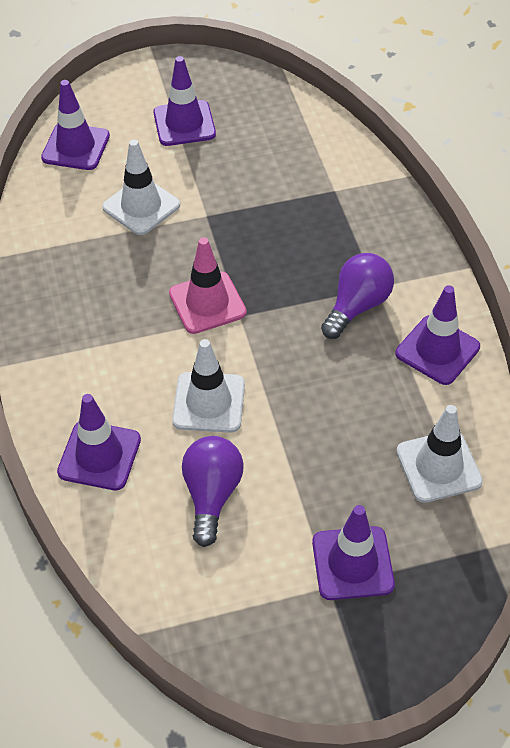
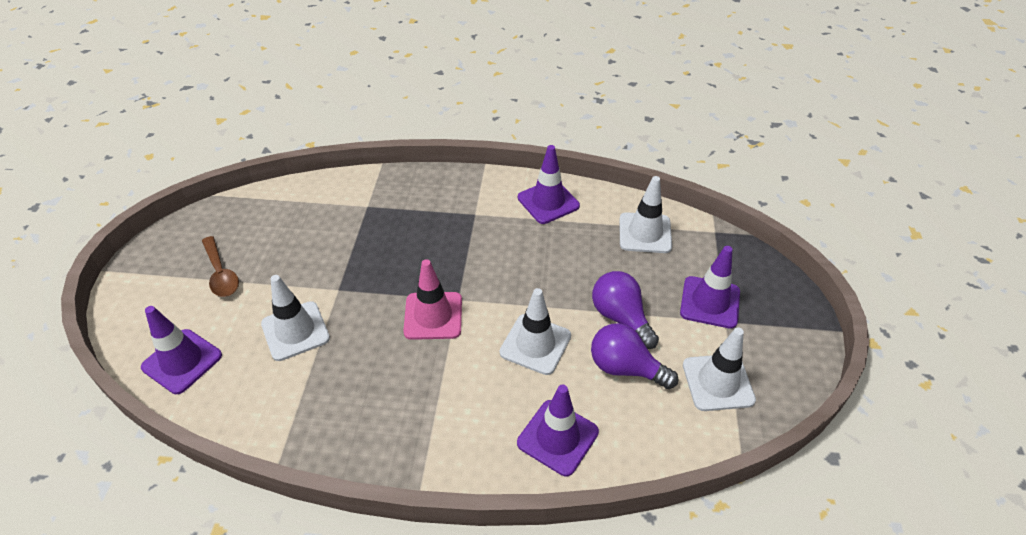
camera: 70 degrees left, 5 degrees down
purple traffic cone [153,56,216,146] -> brown spoon [202,236,239,297]
purple light bulb [321,253,394,339] -> purple light bulb moved to [592,271,659,349]
none -> white traffic cone [683,327,756,411]

